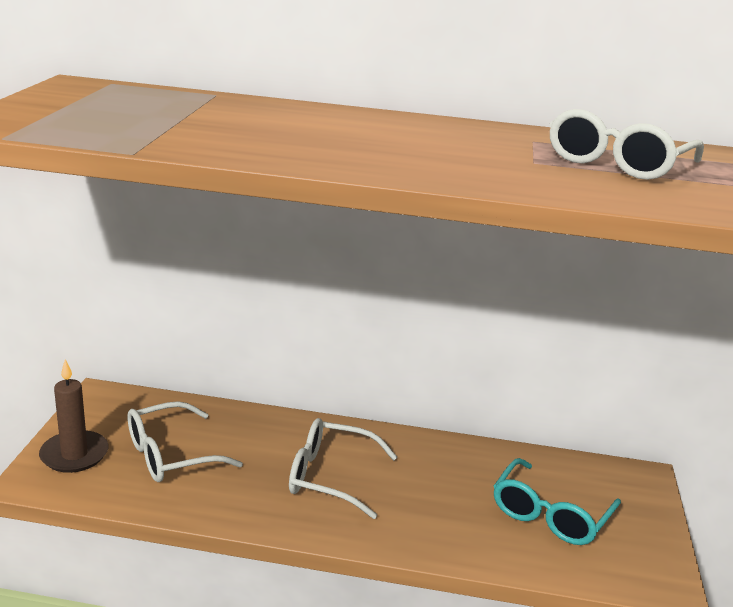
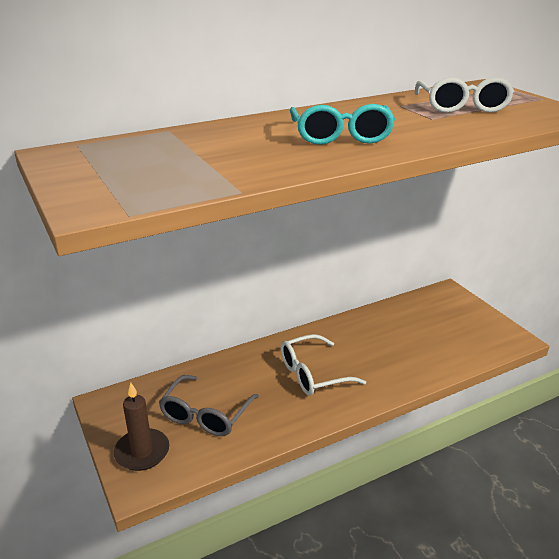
camera: 35 degrees left, 5 degrees up
white glasses [128,401,243,482] -> grey glasses [159,375,259,436]
turquoise glasses [494,458,621,545] -> turquoise glasses moved to [290,104,395,145]

